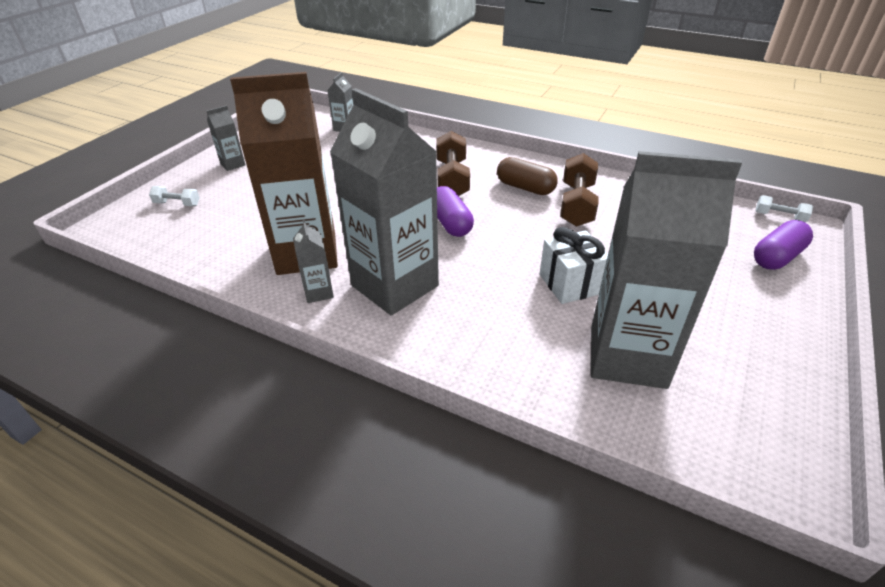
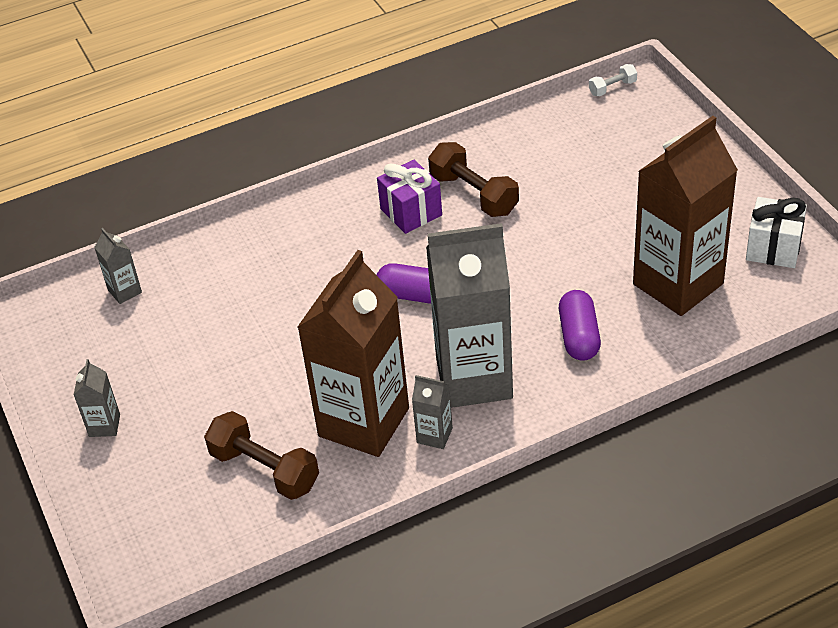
camera: 50 degrees left, 5 degrees up
white dumbbell [149,186,200,206] -> none
brown dumbbell [436,131,470,196] -> brown dumbbell moved to [204,411,319,500]
brown capsule [497,157,558,195] -> purple gift [377,160,442,234]
white gift [540,227,608,304] -> white gift moved to [746,197,807,268]
grey carton [591,151,742,389] -> brown carton [633,116,738,316]
purple capsule [754,220,813,270] -> purple capsule moved to [559,290,601,361]

